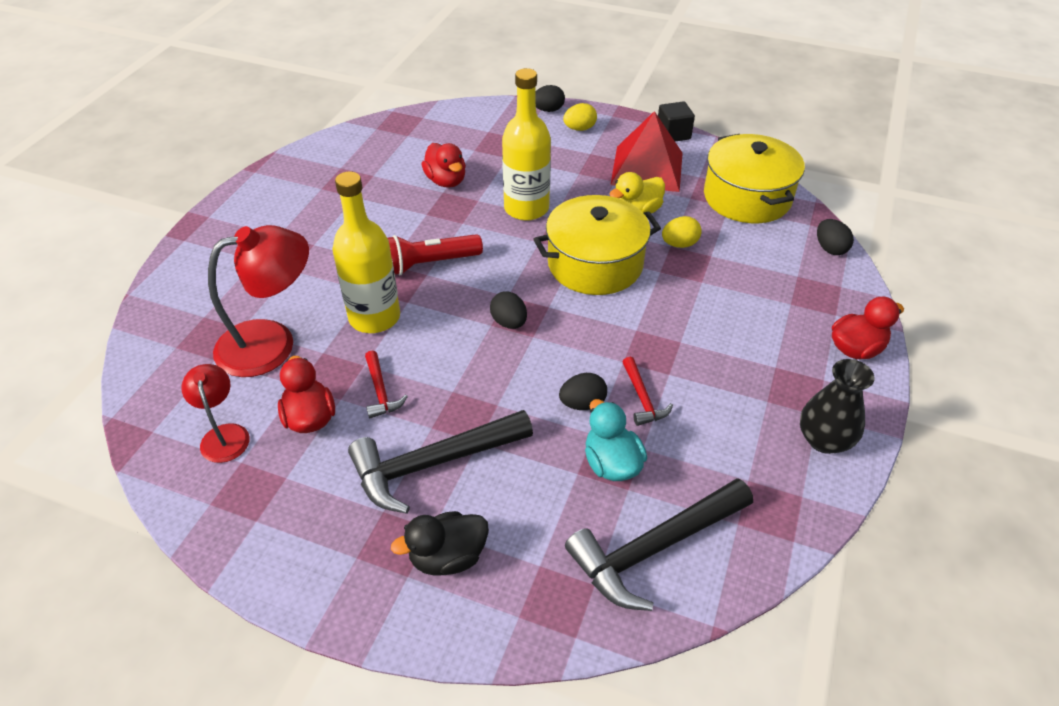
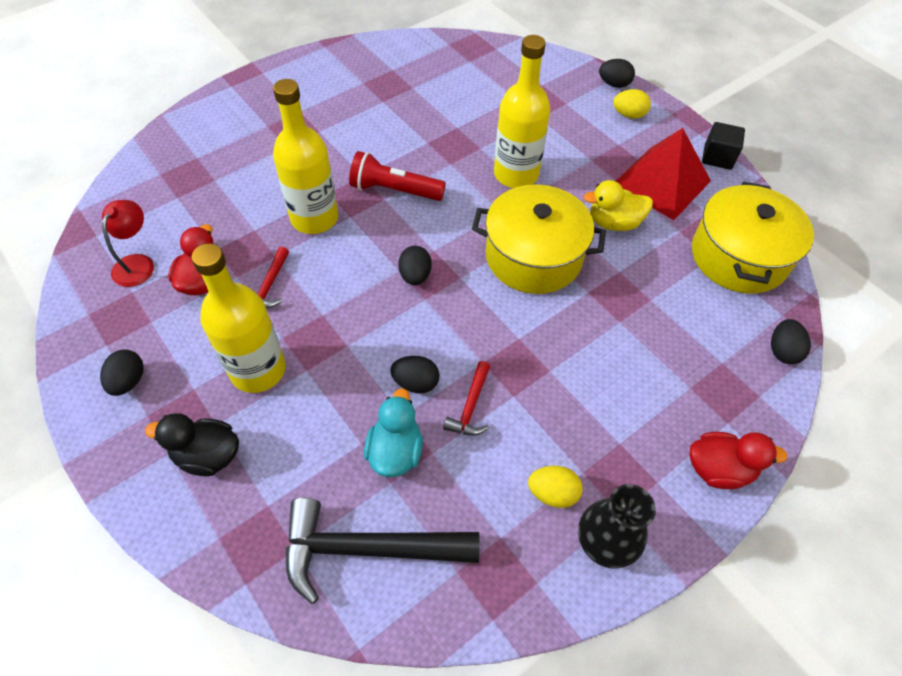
camera: 30 degrees right, 10 degrees up
red lamp [208,225,309,377] -> none
black hammer [348,410,533,514] -> yellow bottle [191,243,286,393]
red duck [421,143,466,188] -> none
yellow egg [662,216,702,248] -> yellow egg moved to [528,466,583,508]
none -> black egg [100,350,144,396]

